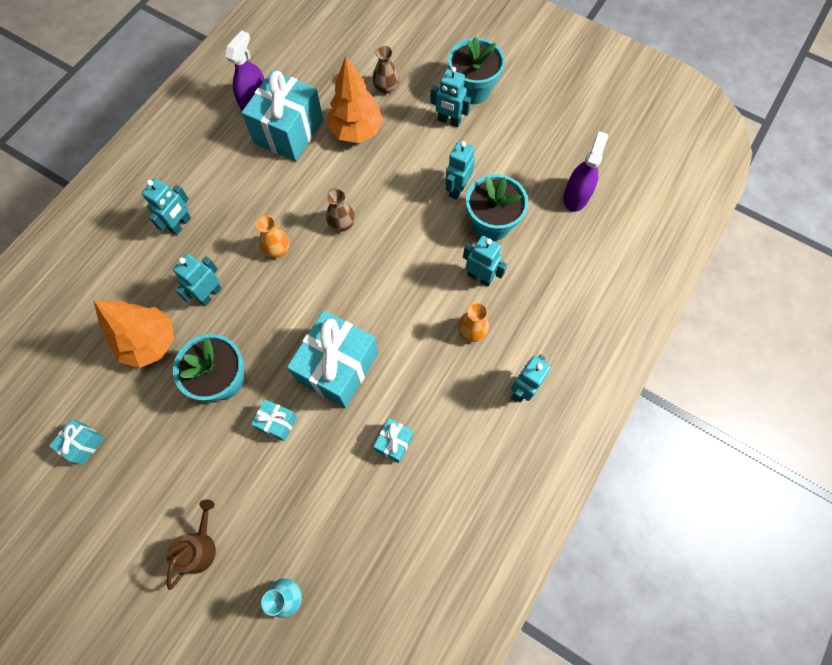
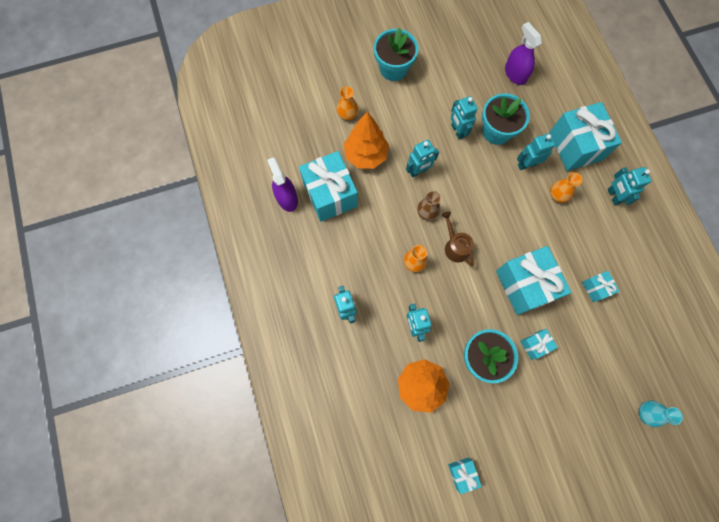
camera: 50 degrees left, 5 degrees up
brown watering can [166,499,216,590] -> brown watering can moved to [442,212,474,267]
brown vase [372,46,399,93] -> orange vase [337,86,358,120]
turquoise robot [430,67,471,127] -> turquoise robot moved to [406,140,439,177]
none -> turquoise gift [549,102,622,171]

